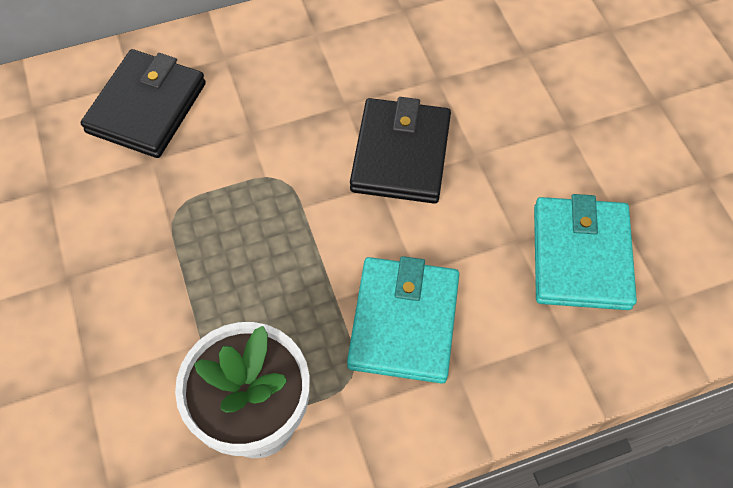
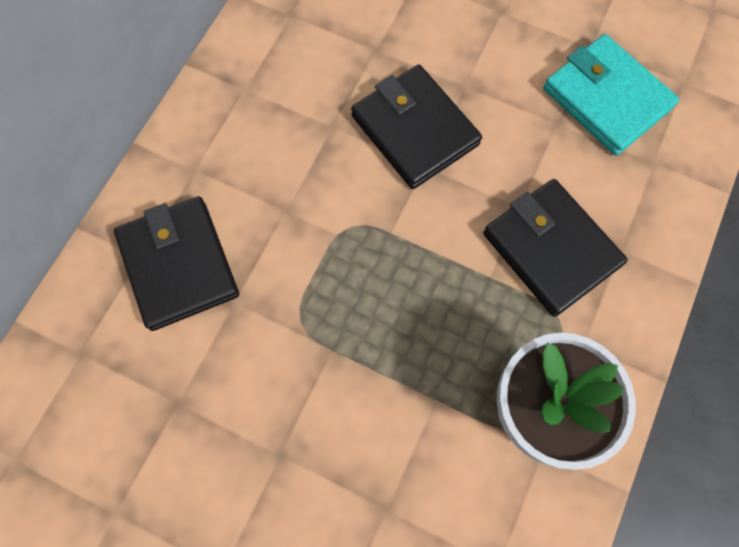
camera: 45 degrees left, 10 degrees up
turquoise wallet [347,256,459,384] -> black wallet [483,179,628,317]

